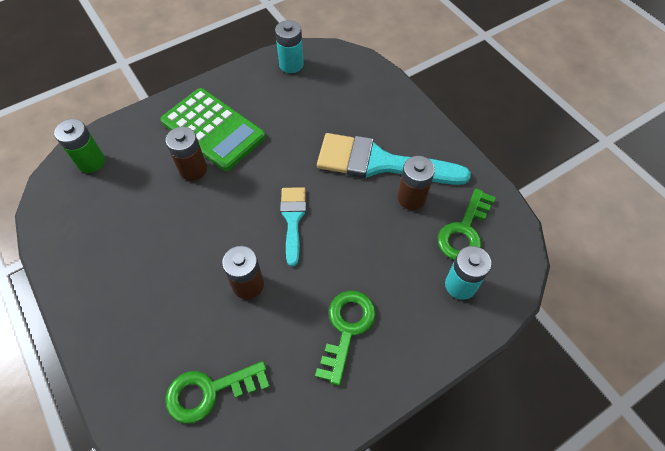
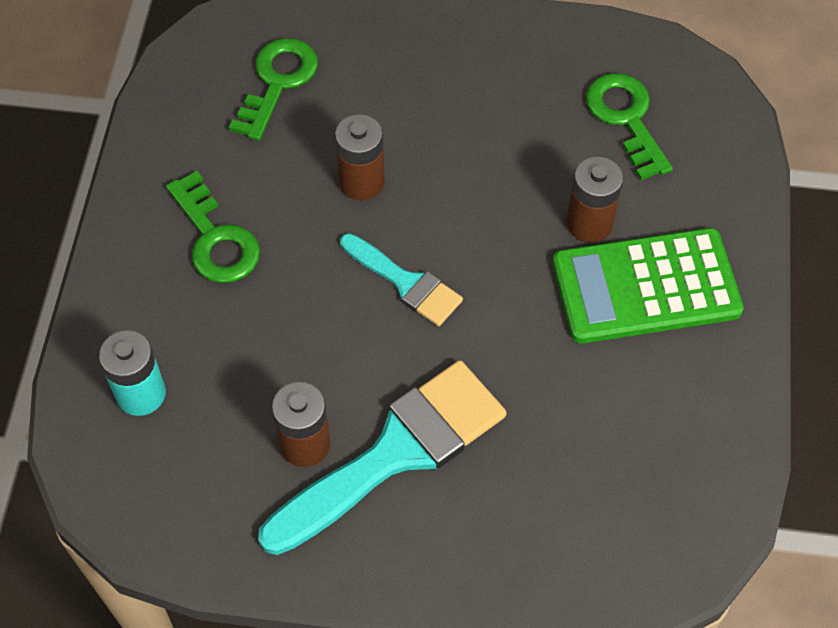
camera: 130 degrees right, 0 degrees up
green battery [54,119,105,173] -> none
turquoise battery [275,20,304,73] -> none
green key [438,188,496,260] -> green key moved to [586,73,673,180]

